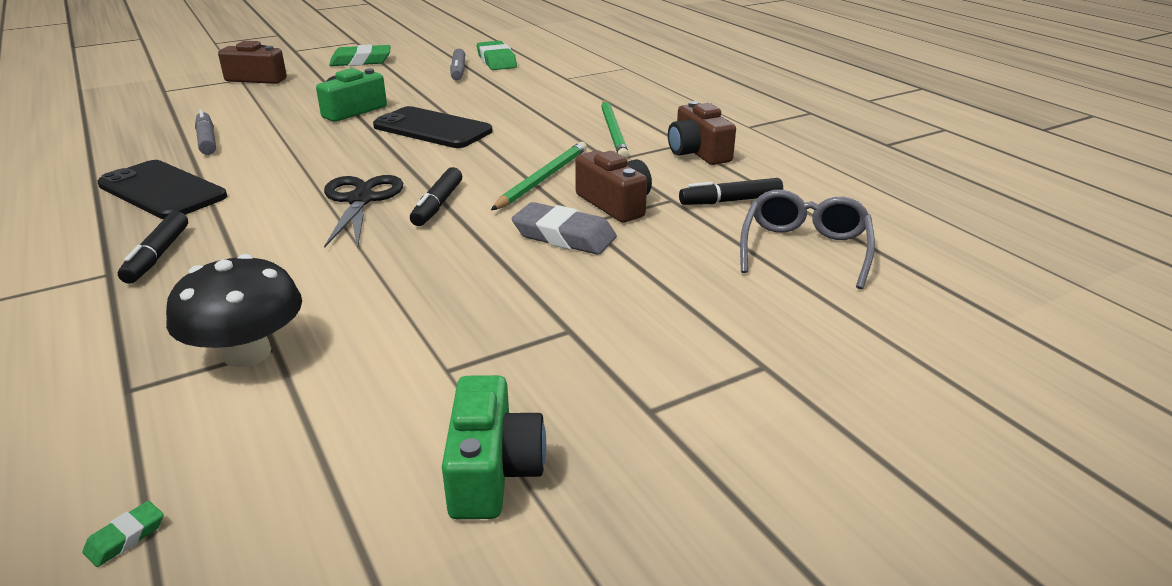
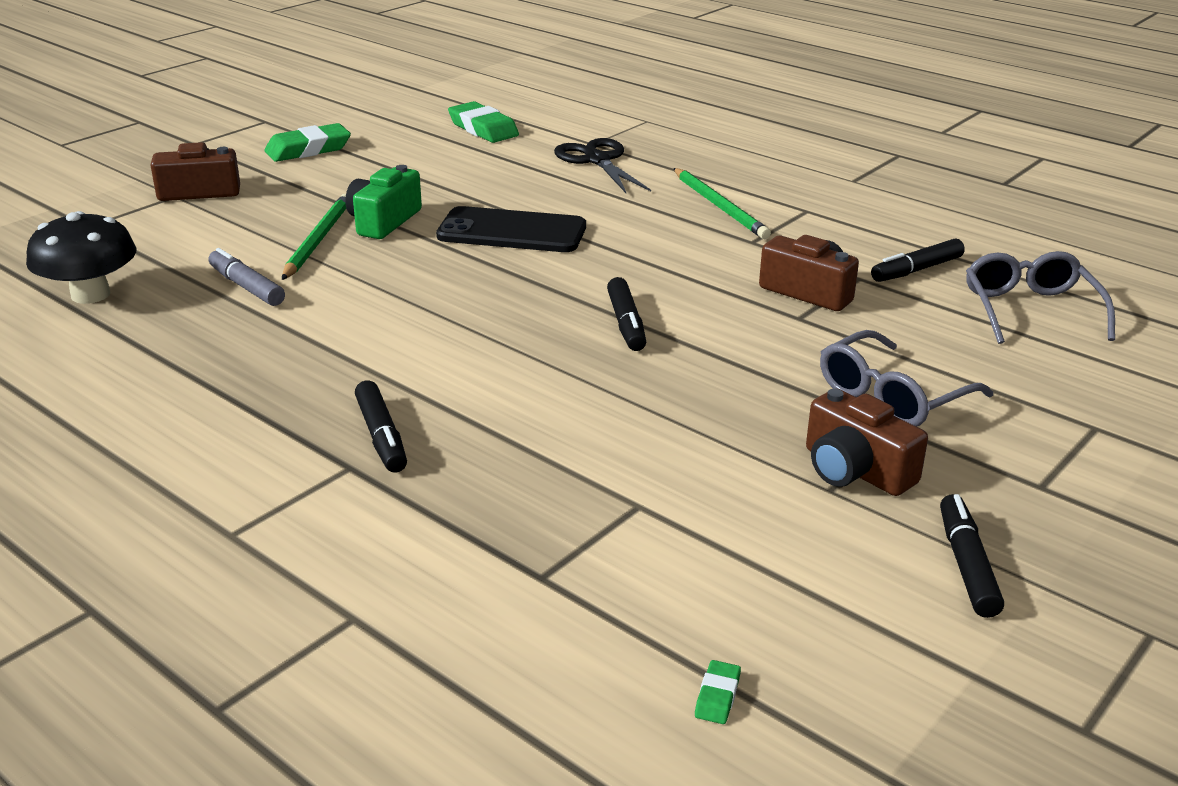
camera: 20 degrees left, 0 degrees up
black phone [97,160,227,219] -> none
black mushroom [166,254,302,368] -> black mushroom moved to [26,211,136,304]
black scissors [324,175,403,247] -> black scissors moved to [554,138,651,193]
green camera [442,375,546,519] -> black marker [940,494,1004,618]
grey marker [450,49,465,80] -> none
green pencil [491,142,587,210] -> green pencil moved to [282,194,346,280]
grey eraser [512,202,617,255] -> none
brown camera [668,101,736,165] -> brown camera moved to [806,388,928,496]
none -> grey glasses [820,330,993,427]

